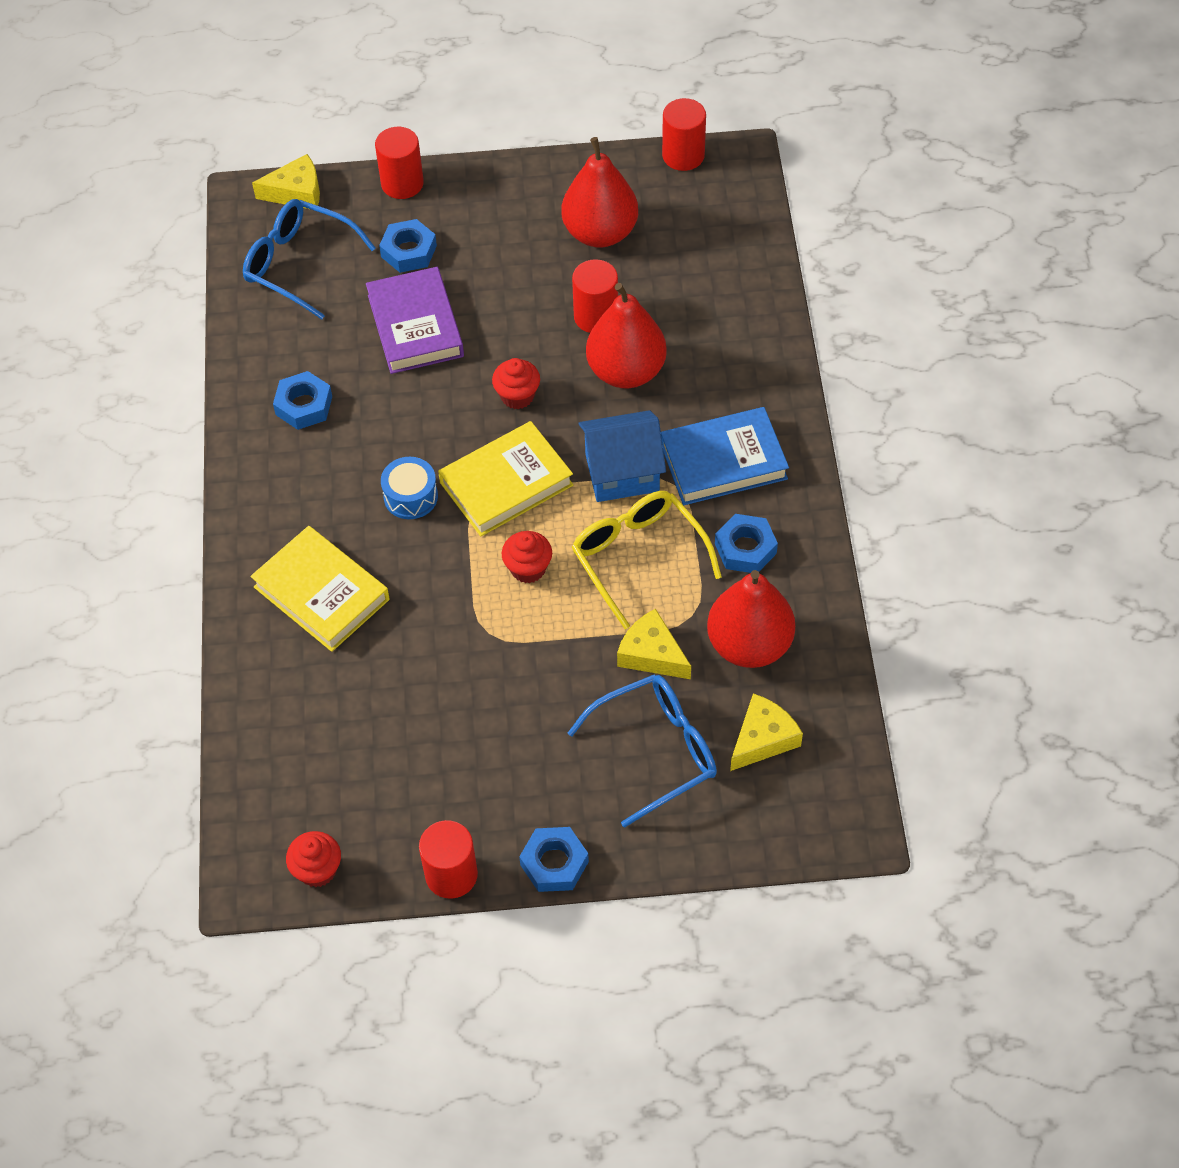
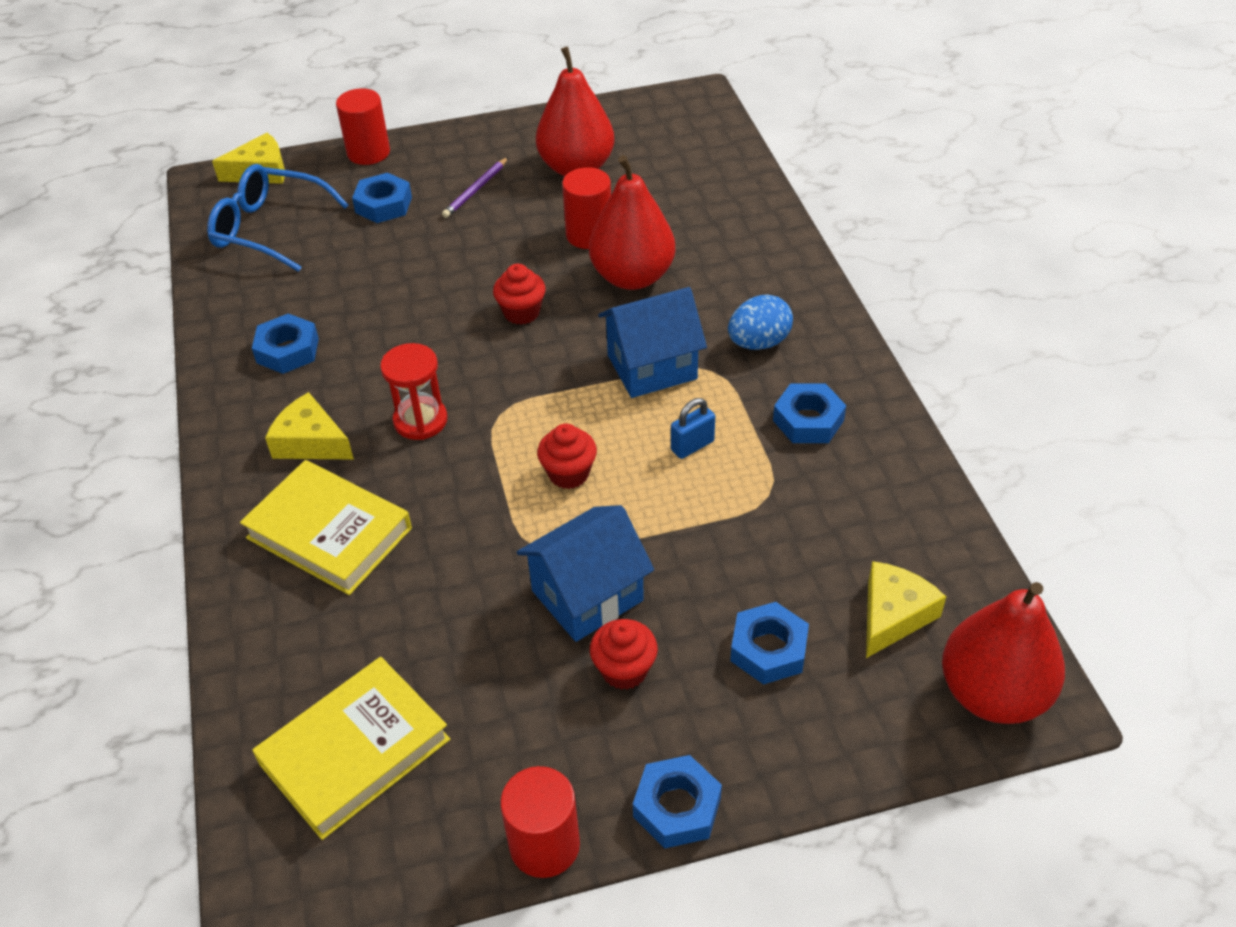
camera: 10 degrees left, 10 degrees down
red cupcake [286,831,341,887] -> red cupcake moved to [590,619,658,690]
purple book [366,267,464,374] -> none
blue drum [381,457,438,519] -> red hourglass [380,343,447,440]
yellow book [438,421,573,536] -> yellow book moved to [252,657,450,840]
blue glasses [568,674,717,828] -> blue nut [730,602,809,685]
yellow glasses [571,491,722,629] -> blue padlock [671,398,715,459]
yellow cheese [617,609,691,679] -> yellow cheese moved to [265,392,354,460]
blue book [661,407,789,505] -> blue egg [728,294,793,350]
red cylinder [662,98,706,171] -> none
red pear [707,570,795,668] -> red pear moved to [942,582,1065,724]
none -> purple pencil [442,157,508,218]
none -> blue house [517,505,654,642]

